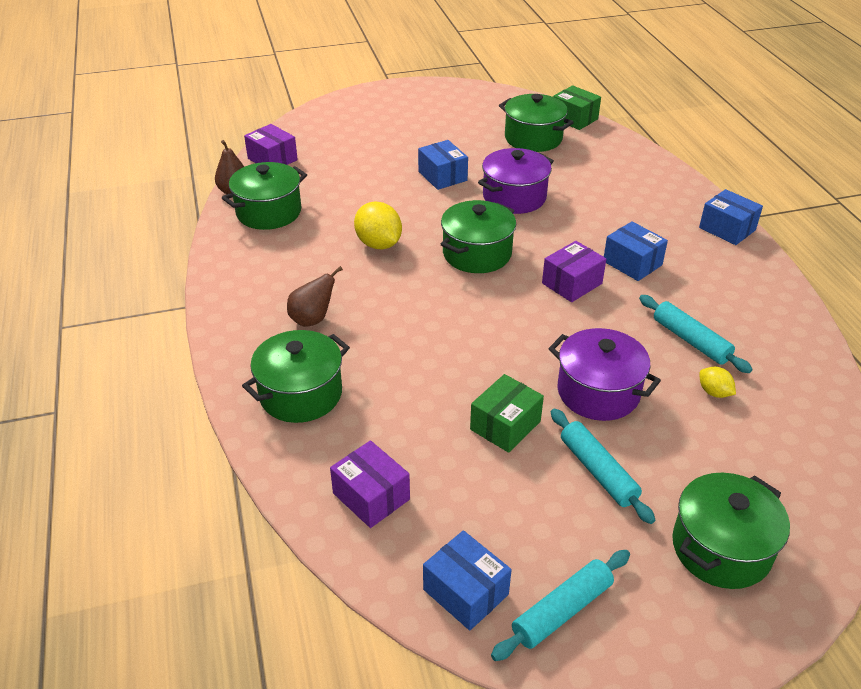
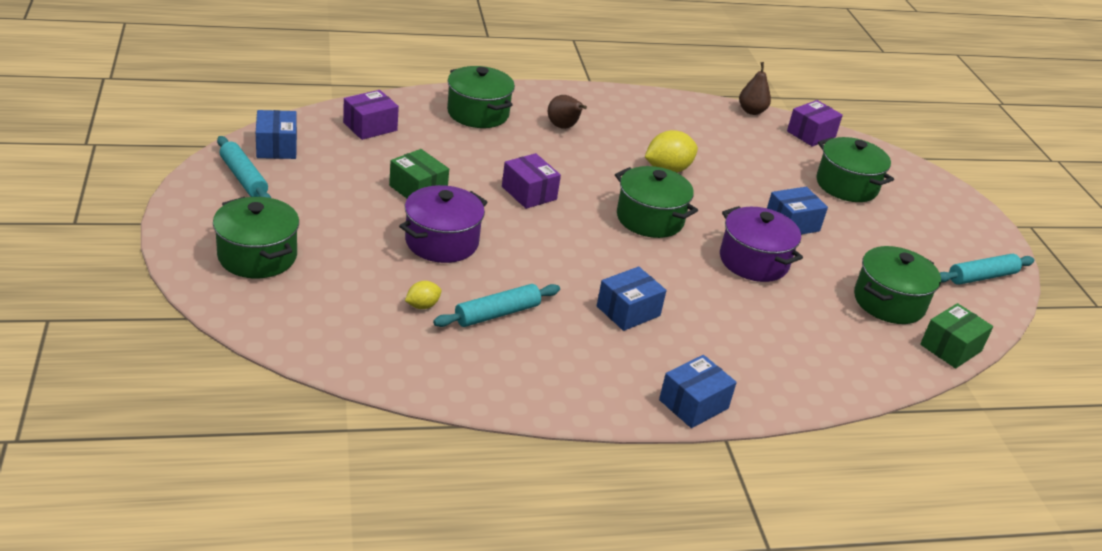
camera: 90 degrees right, 5 degrees down
green pot [222,162,307,230] -> green pot moved to [816,137,894,202]
blue box [423,530,512,631] -> blue box turned 60 degrees counterclockwise [256,110,297,159]
purple box [542,241,606,302] -> purple box moved to [502,153,561,209]
turquoise rolling pin [551,408,655,524] -> turquoise rolling pin moved to [940,254,1034,285]

